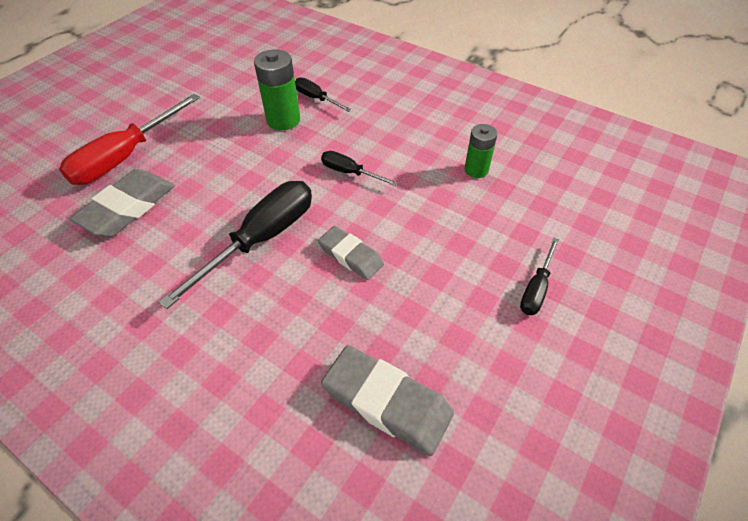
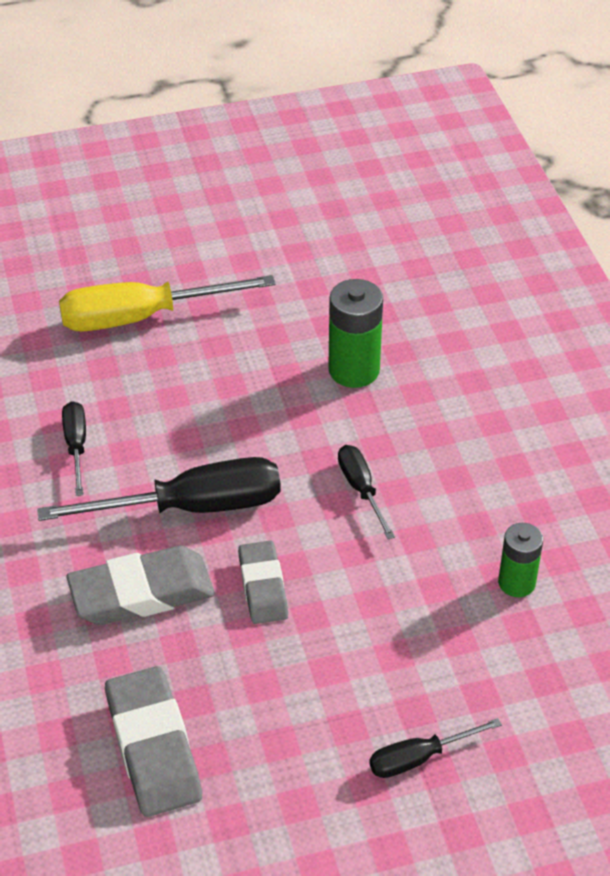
camera: 40 degrees right, 5 degrees down
red screwdriver [59,94,200,185] -> yellow screwdriver [59,275,276,331]
grey eraser [69,169,174,237] -> grey eraser moved to [66,546,215,625]
black screwdriver [295,77,352,112] -> black screwdriver moved to [62,401,86,496]

